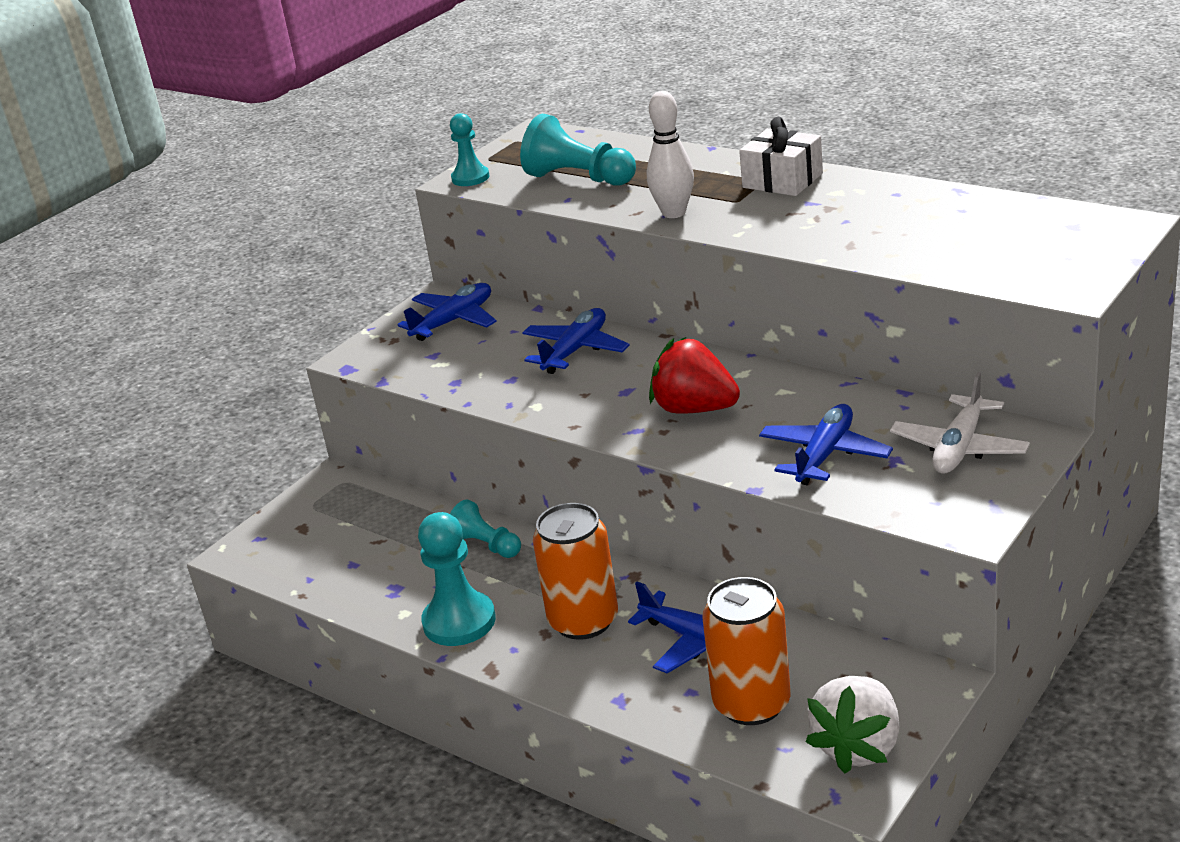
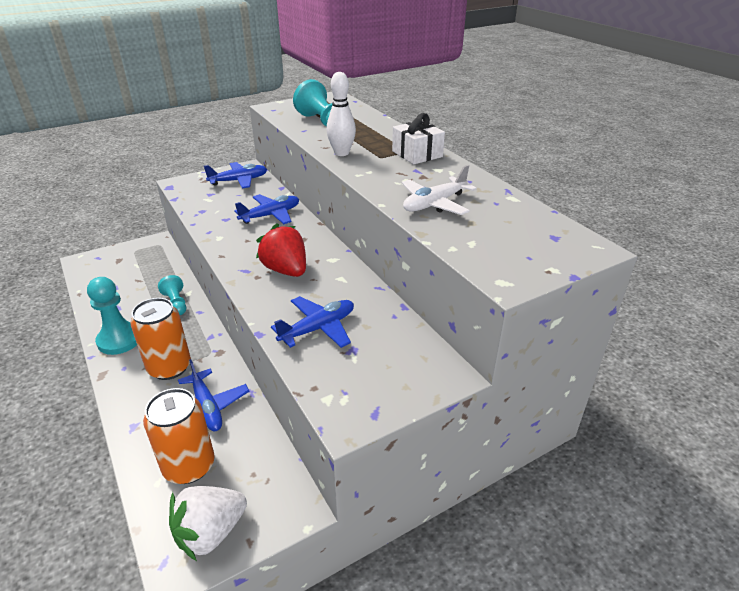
camera: 20 degrees right, 5 degrees up
turquoise pawn [450,113,490,186] -> none
white plane [890,372,1030,474] -> white plane moved to [402,165,477,215]

